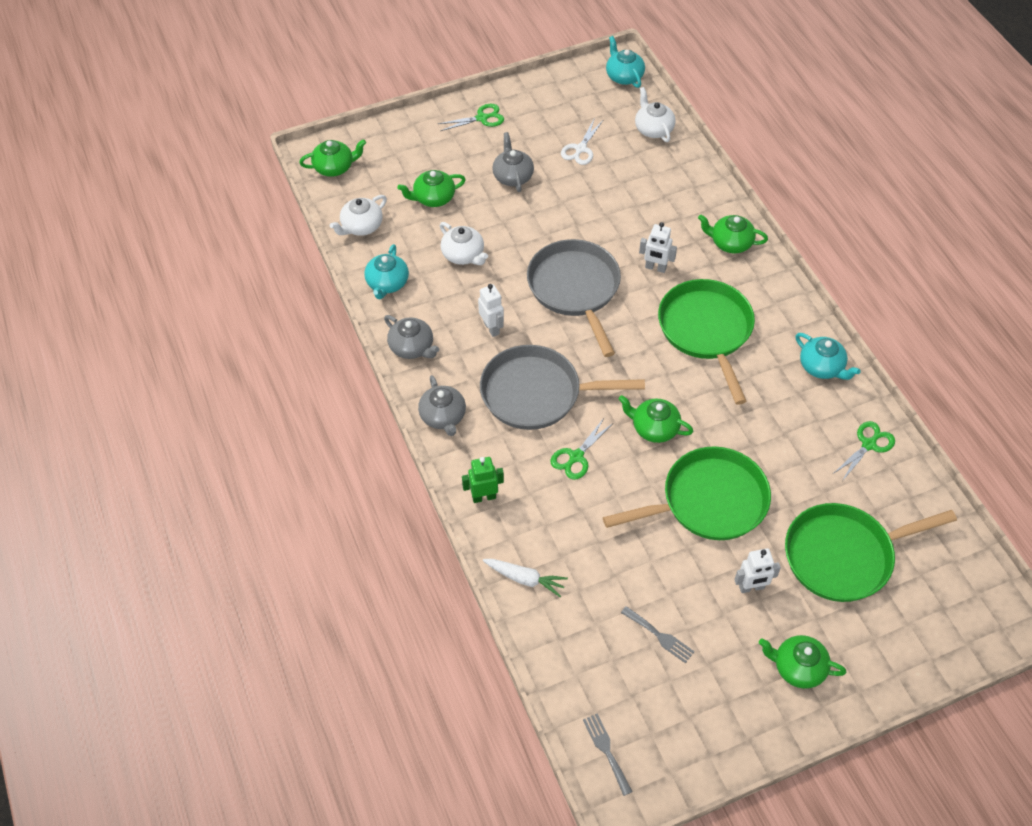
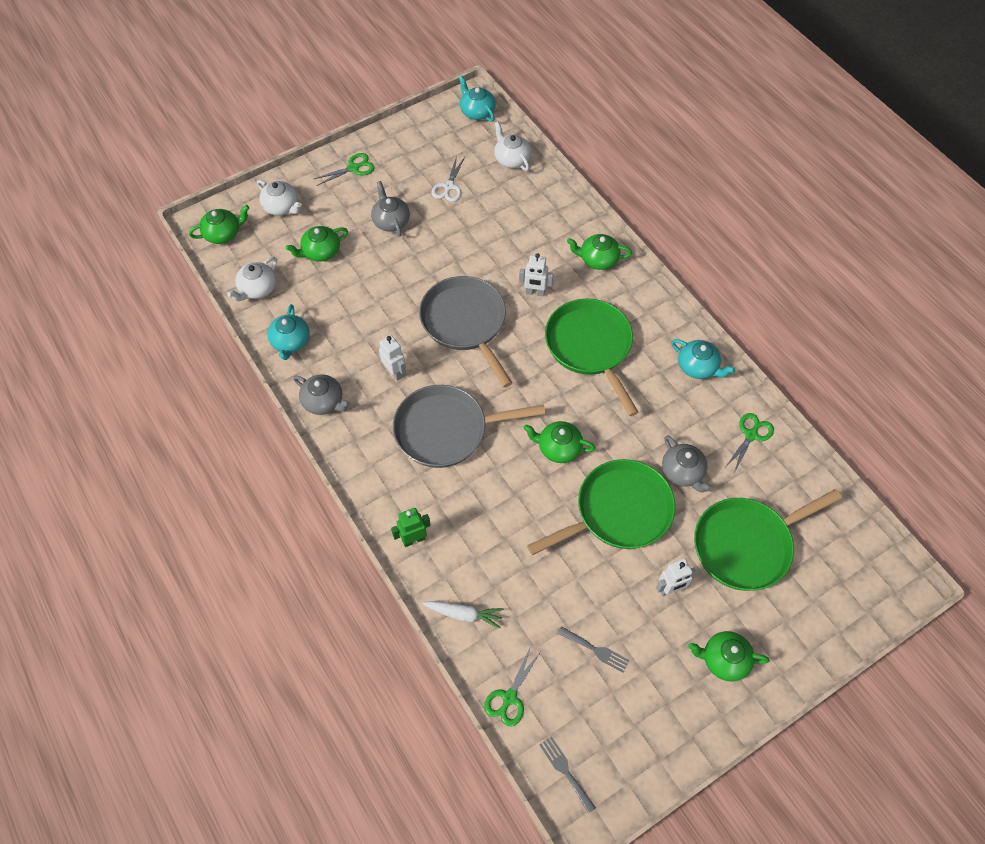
camera: 10 degrees left, 5 degrees up
grey teapot [418,375,466,436] -> grey teapot moved to [662,435,712,492]
white teapot [440,222,488,265] -> white teapot moved to [257,180,302,216]
green scissors [550,418,613,480] -> green scissors moved to [484,646,540,727]

